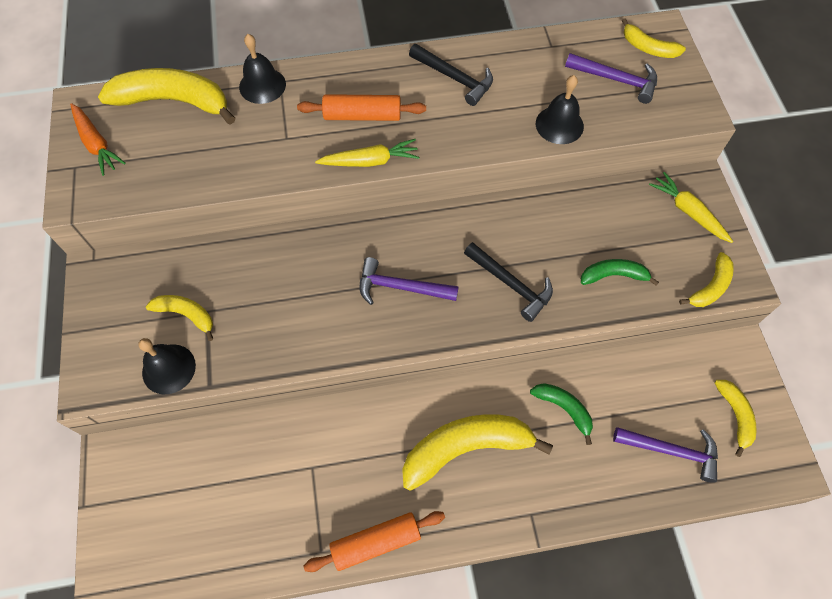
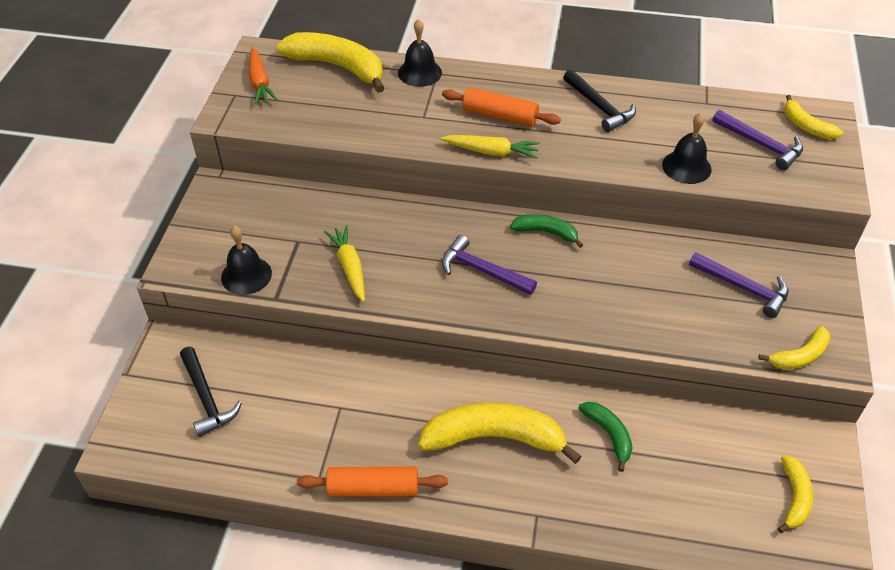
camera: 20 degrees right, 15 degrees down
yellow banana [146,295,213,341] -> none
black hammer [464,242,553,322] -> black hammer moved to [180,347,242,437]
green banana [581,259,659,286] -> green banana moved to [510,214,583,248]
purple hammer [613,427,718,483] -> purple hammer moved to [689,252,789,318]
yellow carrot [649,172,733,243] -> yellow carrot moved to [324,225,365,302]

